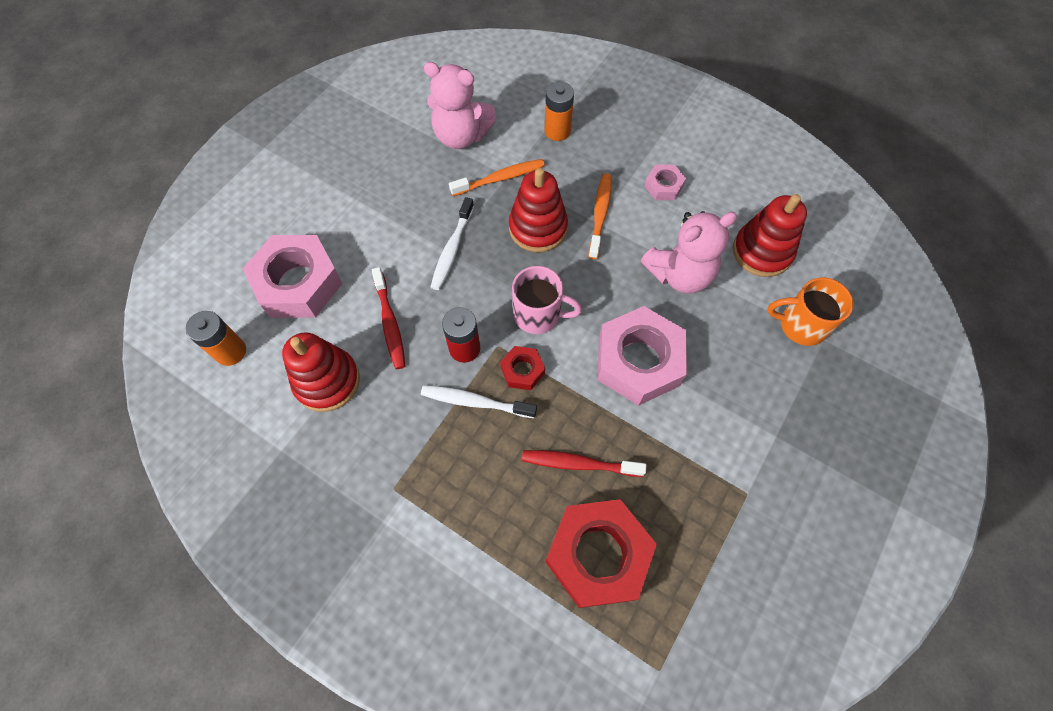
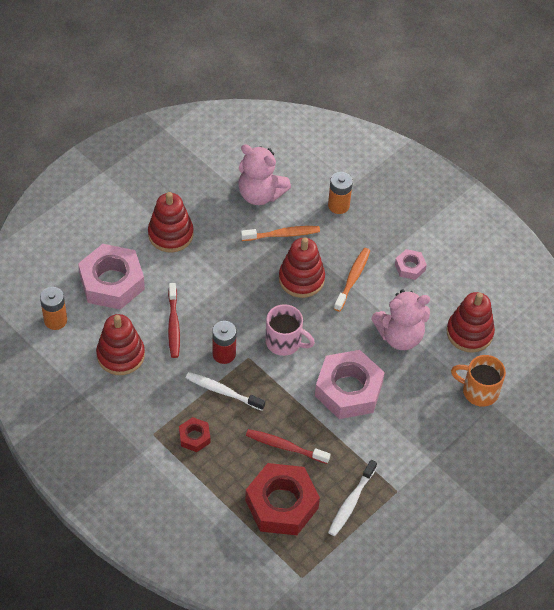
camera: 10 degrees right, 10 degrees down
white toothbrush [431,197,474,290] -> white toothbrush moved to [328,460,377,536]
red nut [500,346,545,390] -> red nut moved to [179,417,210,452]
none -> red stacking toy [148,192,194,253]

